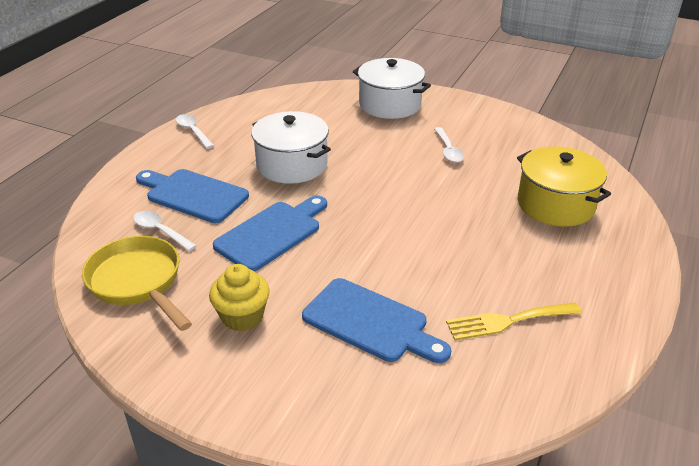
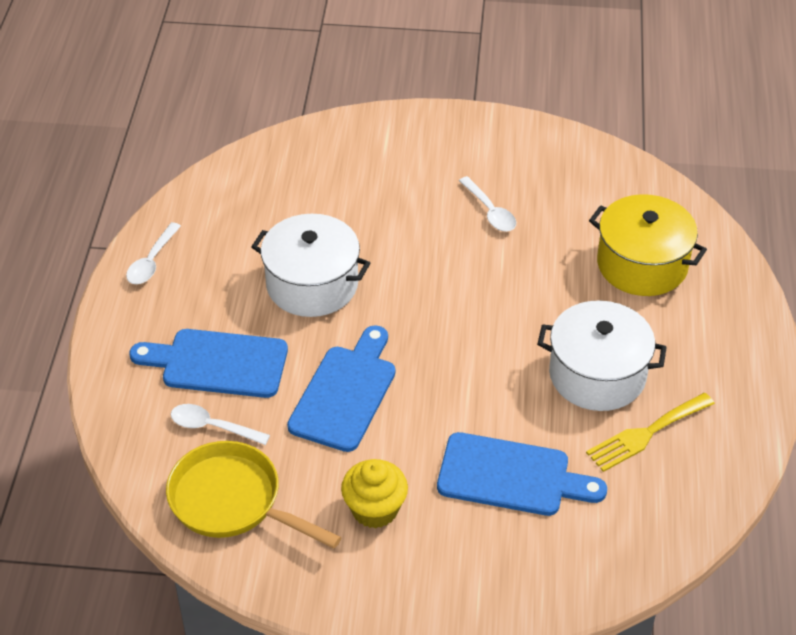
camera: 20 degrees left, 10 degrees up
white spoon [176,114,214,149] -> white spoon turned 105 degrees counterclockwise [126,222,181,284]
white pot [353,58,431,119] -> white pot moved to [537,300,667,411]

